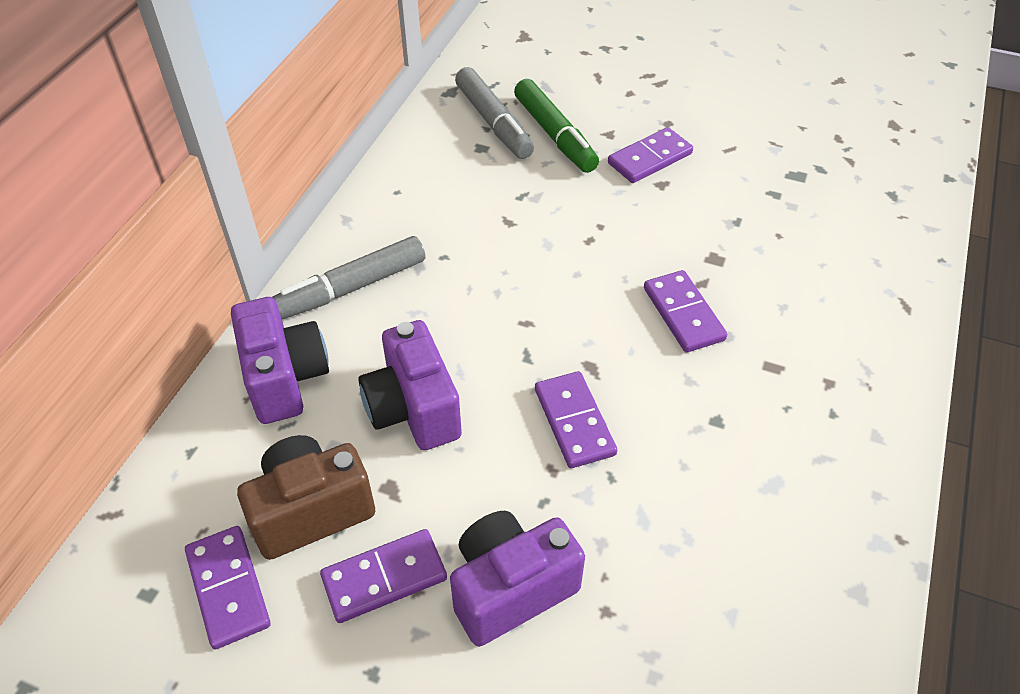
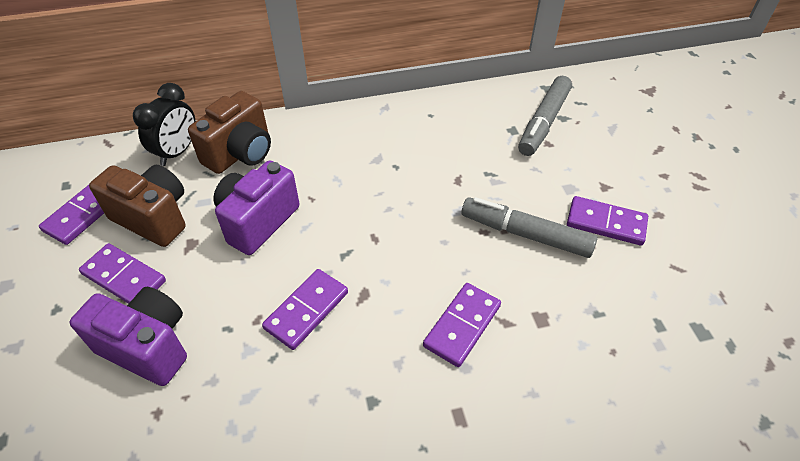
camera: 55 degrees right, 0 degrees up
purple camera [231,297,329,424] -> brown camera [188,91,271,174]
grey marker [272,236,425,319] -> grey marker moved to [462,197,597,258]
green marker [514,79,599,173] -> none
none -> black clock [133,83,196,166]

